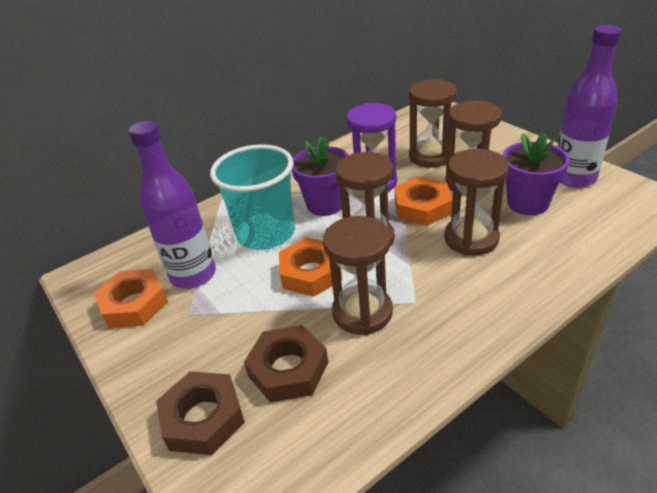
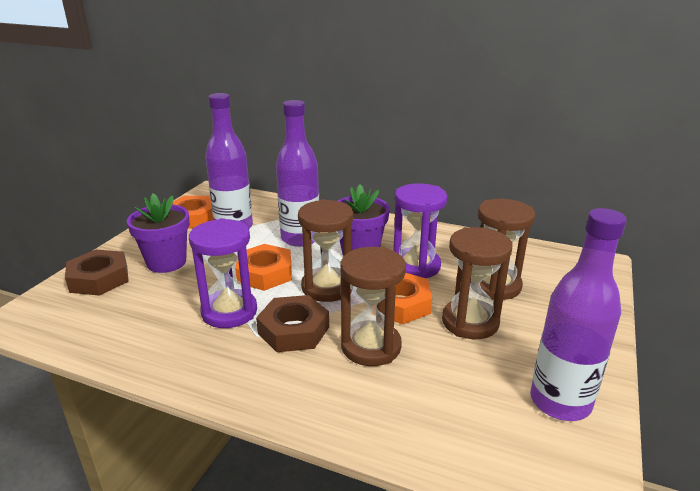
camera: 55 degrees right, 10 degrees down
turquoise cup [210,144,295,250] -> purple bottle [276,100,319,247]
brown nut [244,325,328,403] -> brown nut moved to [256,295,329,352]
brown hourglass [323,216,393,335] -> purple hourglass [189,218,257,328]
purple flower pot [503,132,570,215] -> purple flower pot moved to [127,193,190,273]

